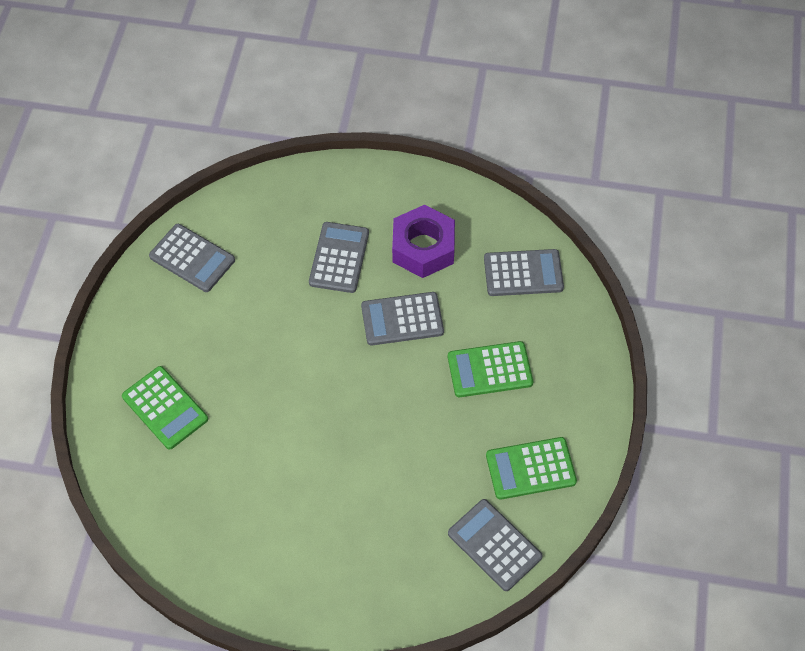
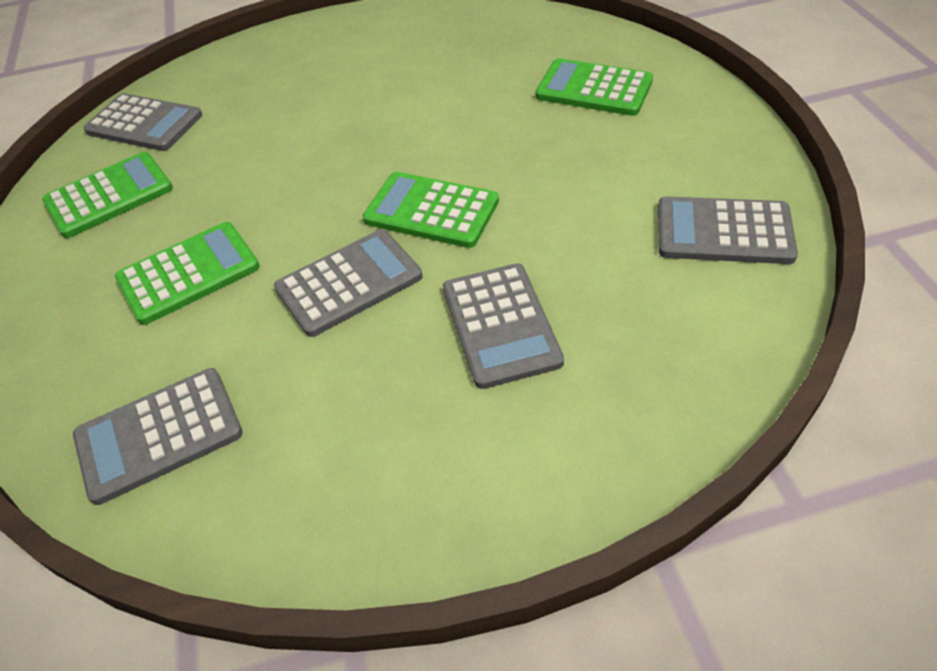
camera: 160 degrees right, 10 degrees down
purple nut [392,205,455,278] -> none
none -> green calculator [363,172,499,248]

